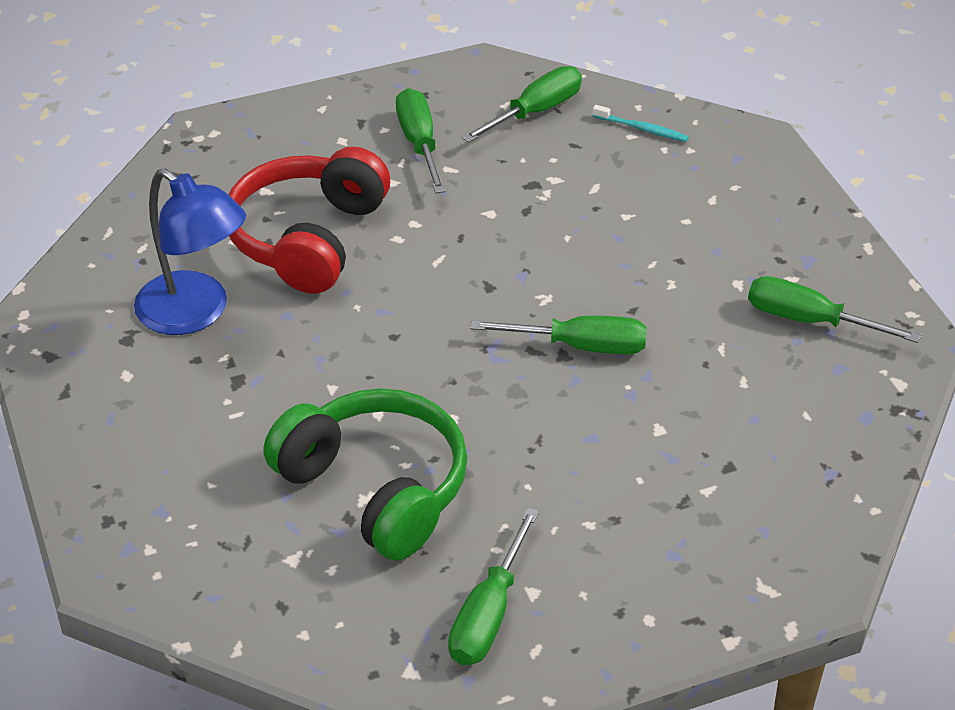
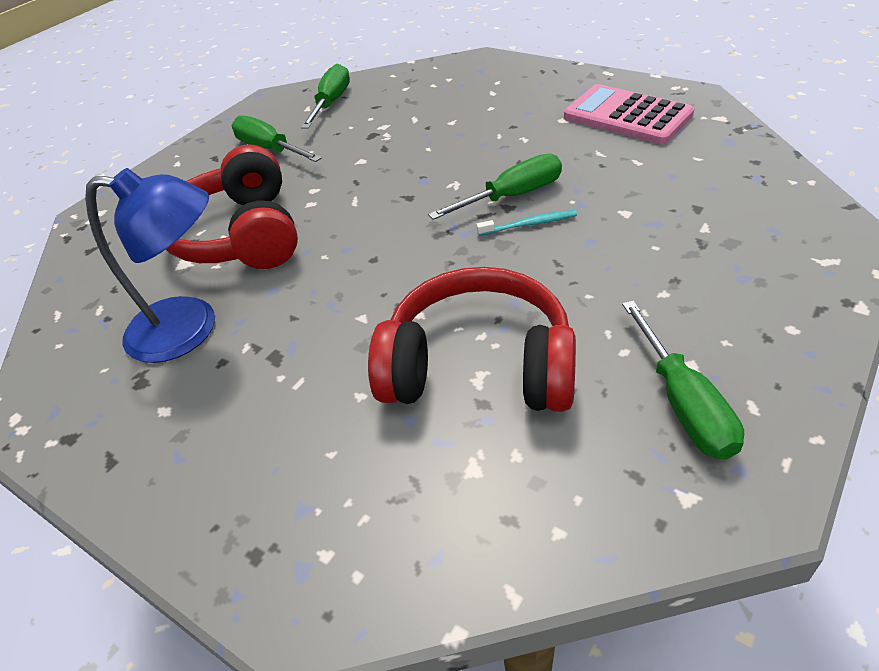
camera: 30 degrees left, 0 degrees up
green headphones [263,388,468,561] -> red headphones [368,267,576,412]
turquoise toothbrush [593,105,689,142] -> turquoise toothbrush moved to [476,210,577,236]
green screwdriver [748,276,921,343] -> pink calculator [564,84,694,144]

